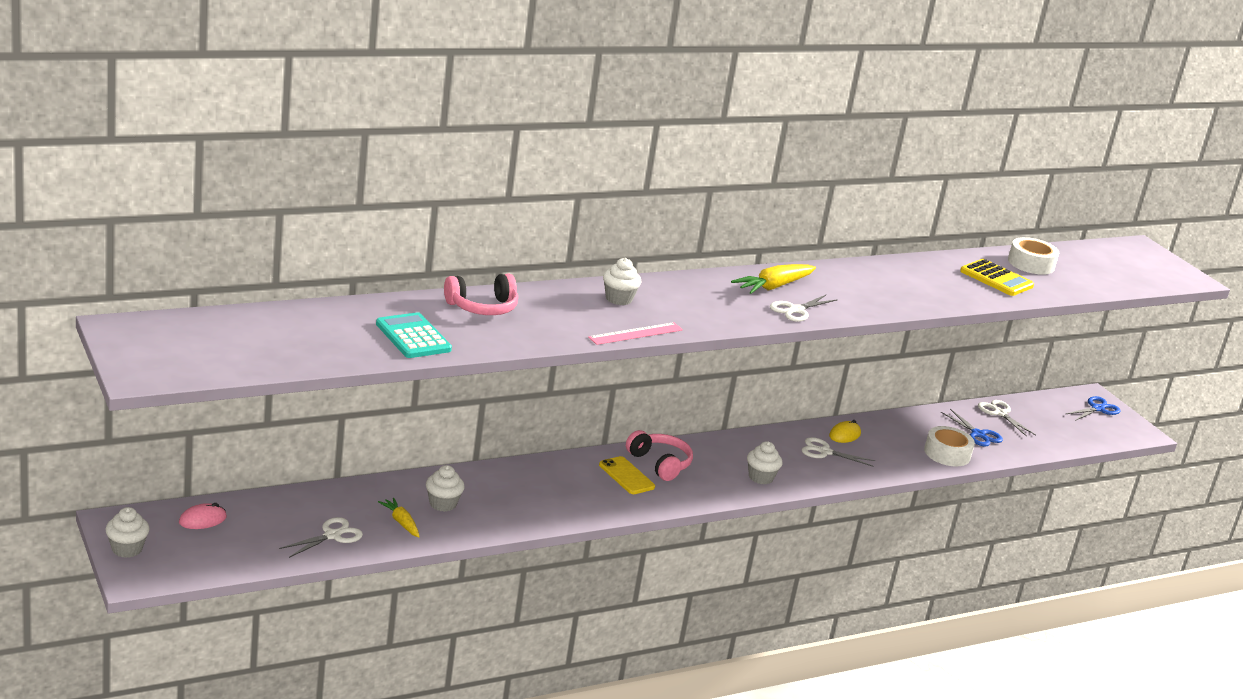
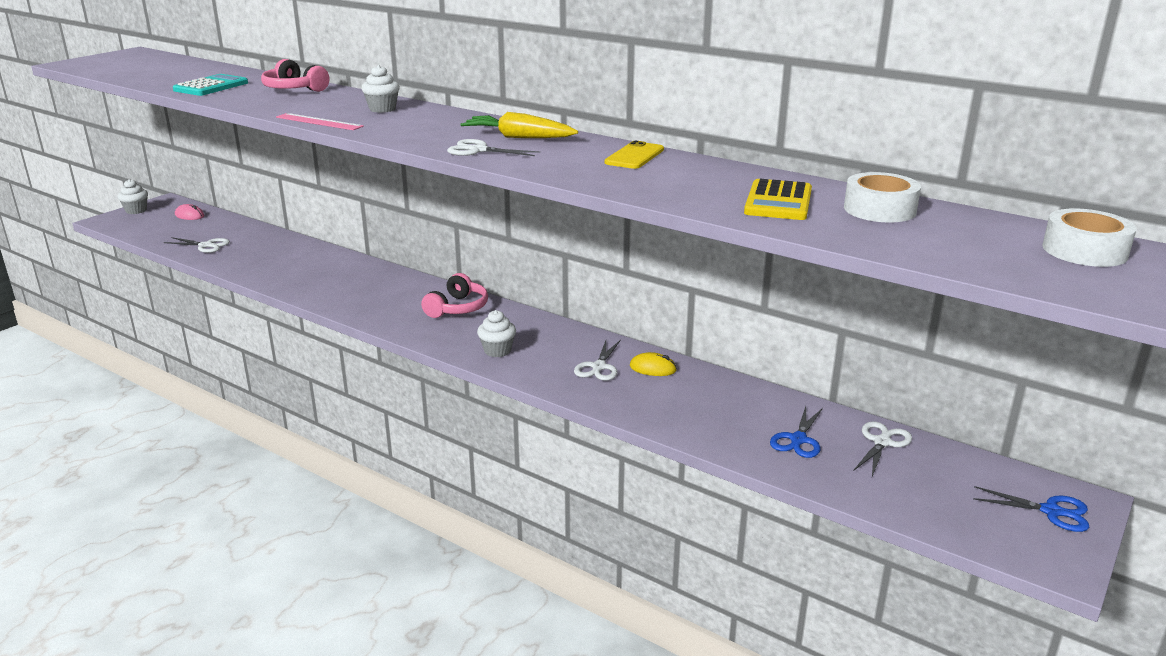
camera: 65 degrees right, 0 degrees up
yellow carrot [378,497,420,538] -> none
white cupcake [426,465,465,512] -> none
yellow phone [599,456,655,494] -> yellow phone moved to [605,141,664,169]
white scissors [802,437,875,467] -> white scissors turned 150 degrees counterclockwise [574,340,621,381]
white tape [924,426,975,467] -> white tape moved to [1042,208,1137,267]

